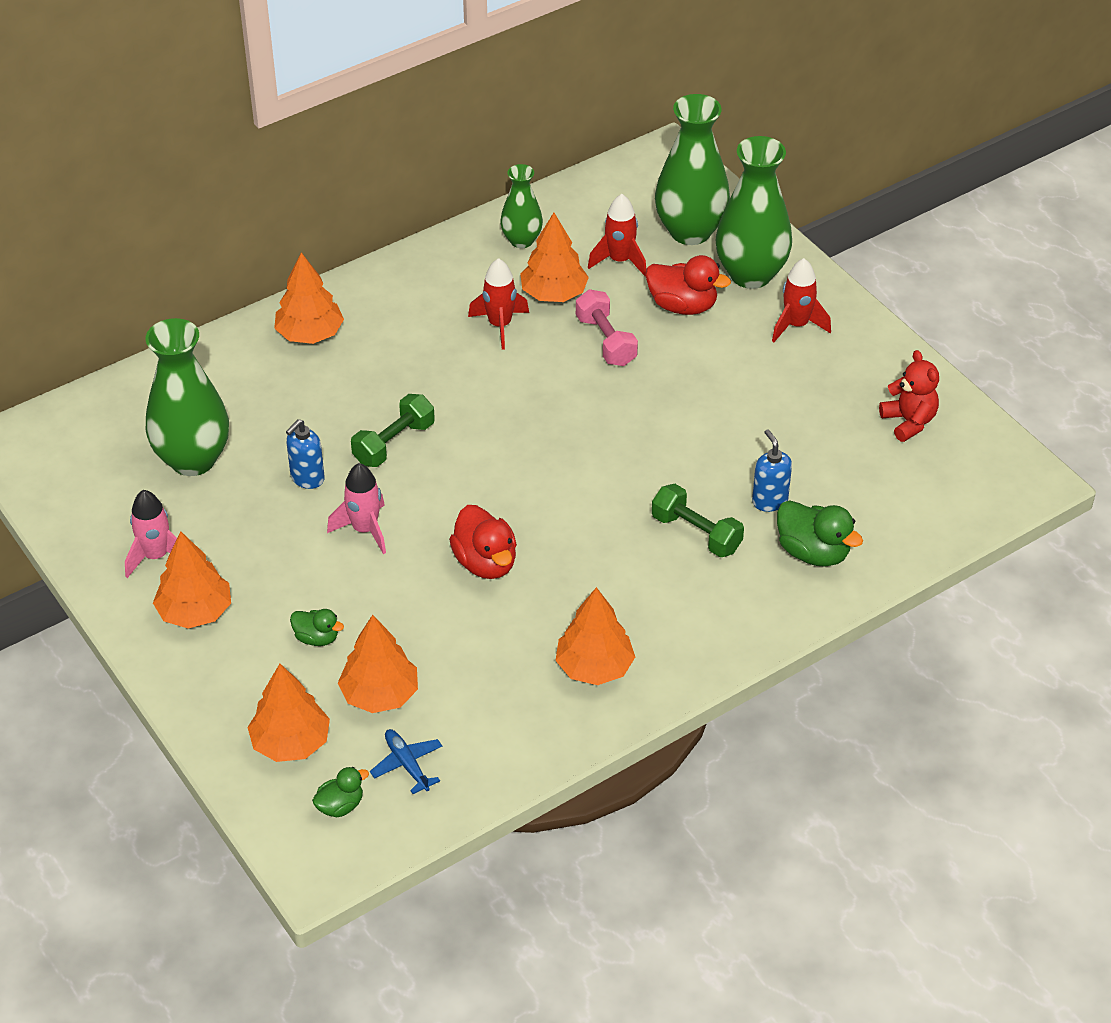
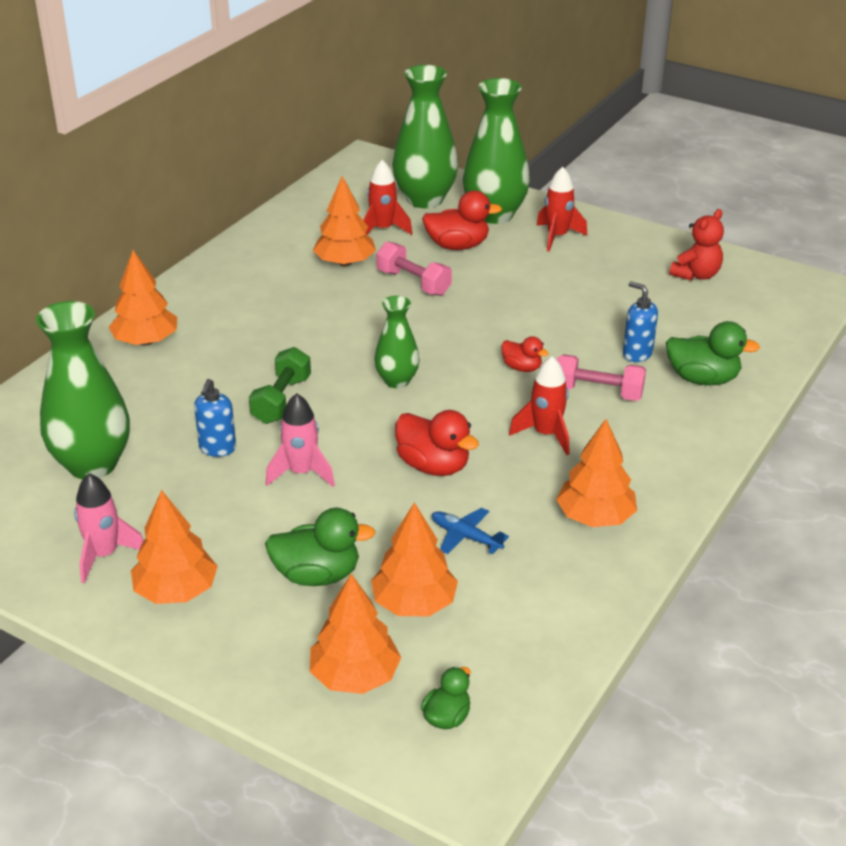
camera: 25 degrees left, 10 degrees down
green duck [290,609,344,646] -> green duck [265,508,375,586], size x1.71
blue plane [370,729,442,794] -> blue plane moved to [432,508,509,555]
red rocket [468,258,529,350] -> red rocket moved to [509,356,569,455]
green vase [500,164,543,248] -> green vase moved to [374,296,419,388]
green dumbbell [652,484,744,557] -> pink dumbbell [557,354,646,401]
red teddy bear [879,350,939,442] -> red teddy bear turned 90 degrees clockwise [670,209,724,281]
none -> red duck [501,336,549,372]

